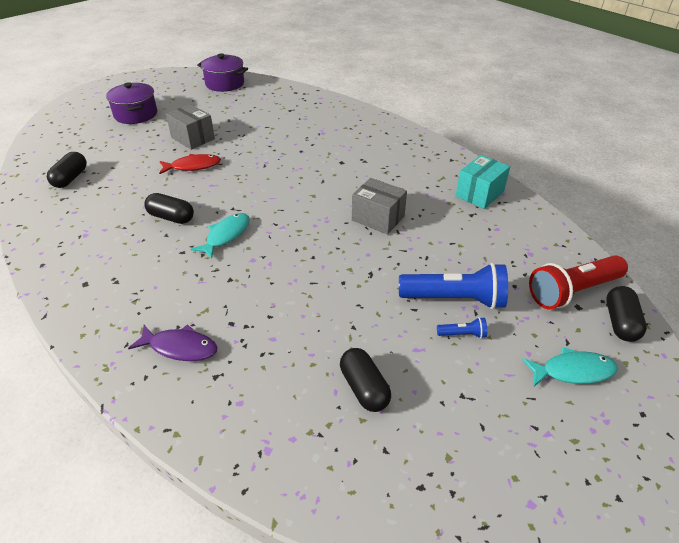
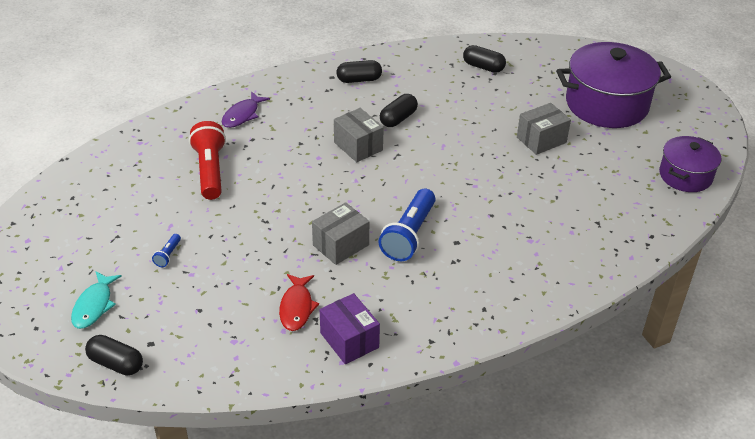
camera: 105 degrees right, 0 degrees up
purple pot [106,82,157,124] -> purple pot [556,42,671,128], size x1.70
red fish [159,154,221,174] -> red fish moved to [279,274,319,331]
turquoise fish [191,213,250,259] -> grey box [334,108,384,162]
black capsule [340,348,391,412] -> black capsule moved to [337,60,382,83]
blue flashlight [399,263,508,309] -> blue flashlight moved to [378,189,436,261]
turquoise box [456,155,510,209] -> purple box [320,293,380,364]
red flashlight [529,255,628,309] -> red flashlight moved to [189,121,226,200]

